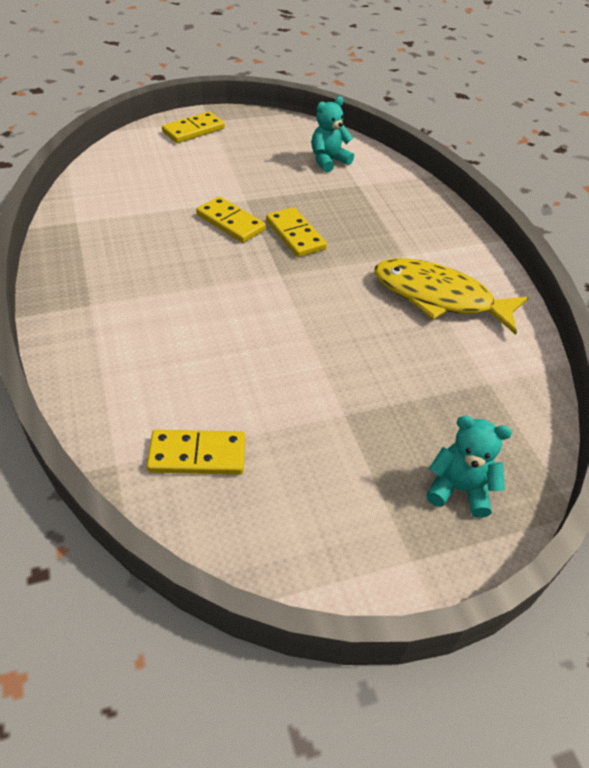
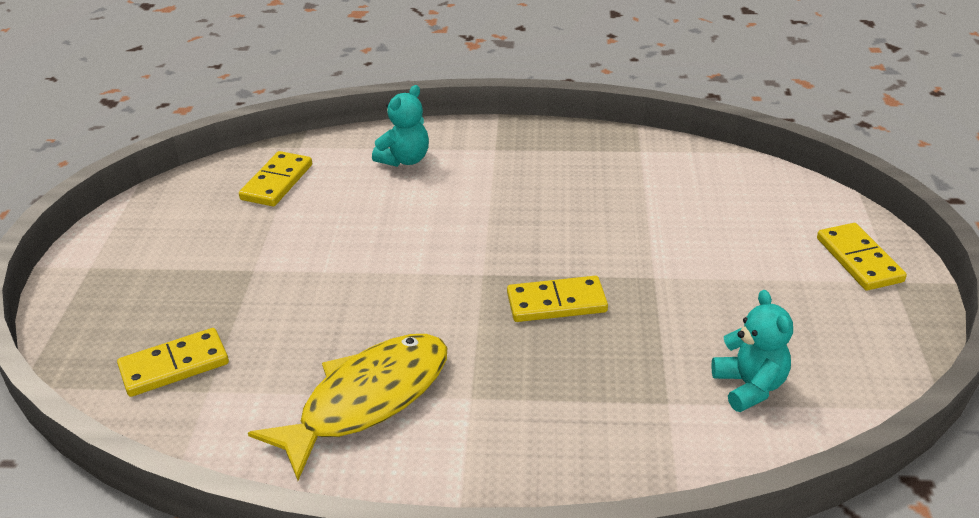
camera: 115 degrees right, 10 degrees down
yellow domino [196,196,266,243] -> yellow domino moved to [117,328,229,397]
turquoise teddy bear [426,416,512,518] -> turquoise teddy bear moved to [372,85,429,167]

